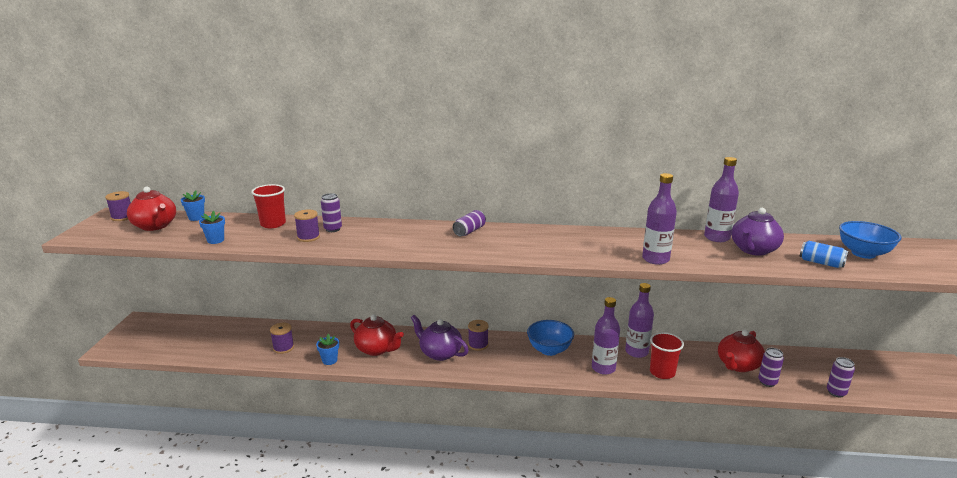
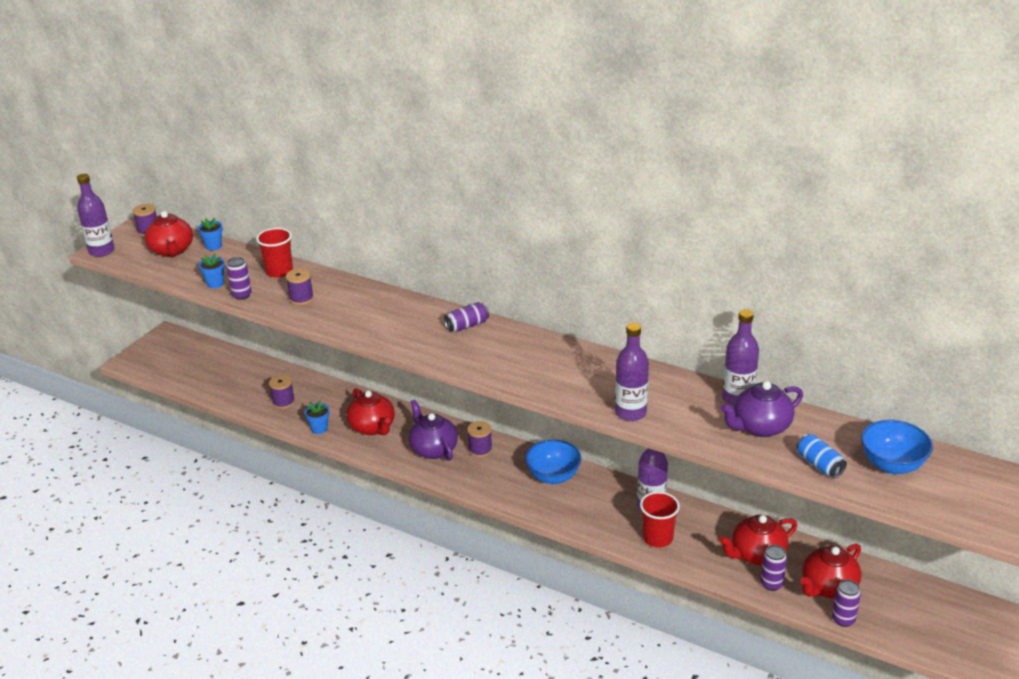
camera: 25 degrees right, 10 degrees up
purple can [321,193,342,232] -> purple can moved to [226,257,252,300]
purple bottle [592,297,620,375] -> purple bottle moved to [77,174,115,257]
none -> red teapot [800,544,861,598]

